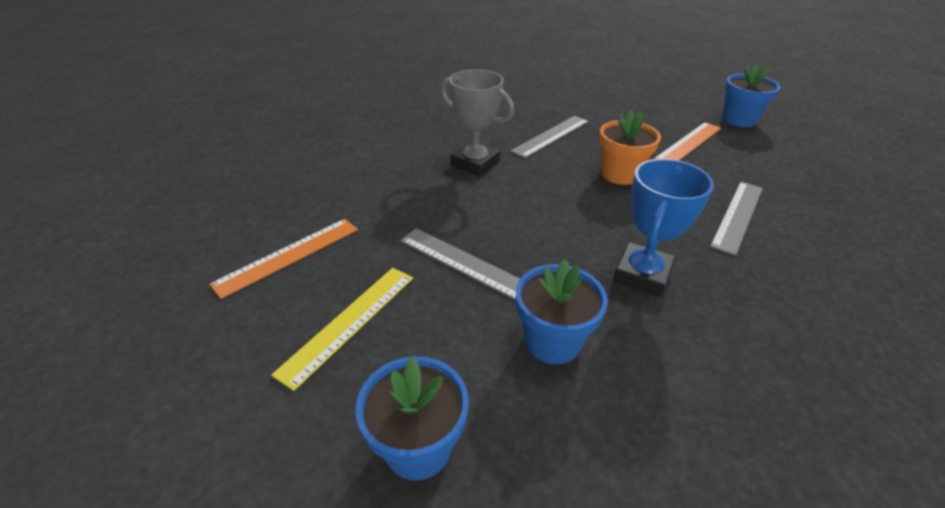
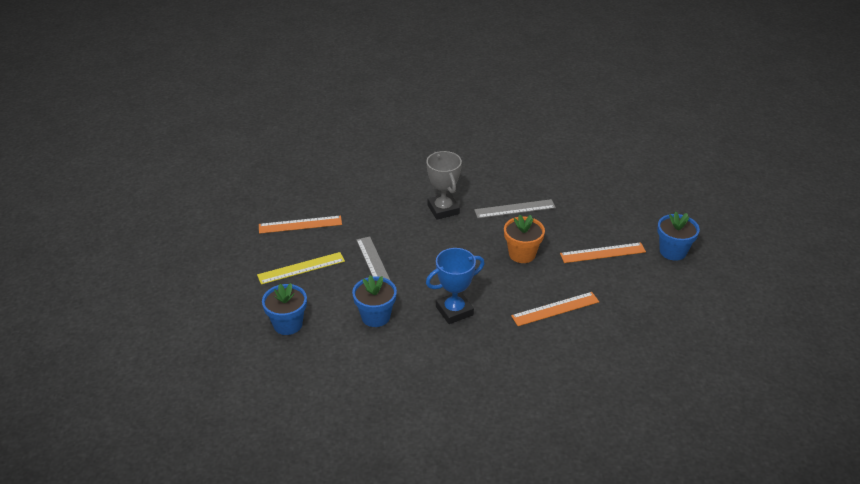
camera: 35 degrees right, 0 degrees up
grey ruler [710,182,763,256] -> orange ruler [511,292,599,326]

